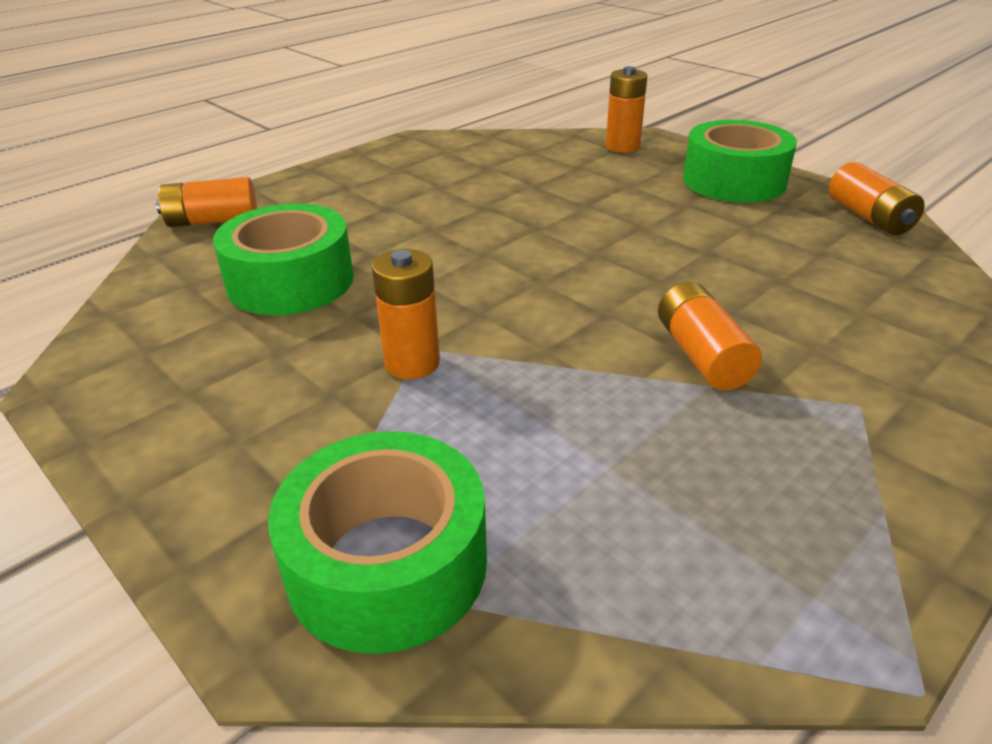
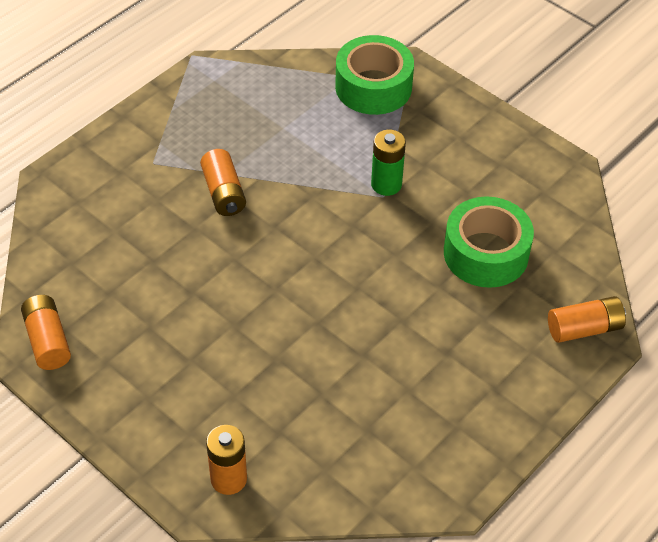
camera: 175 degrees right, 15 degrees up
orange battery [372,249,440,379] -> green battery [371,130,406,196]
green tape [683,120,797,203] -> none

